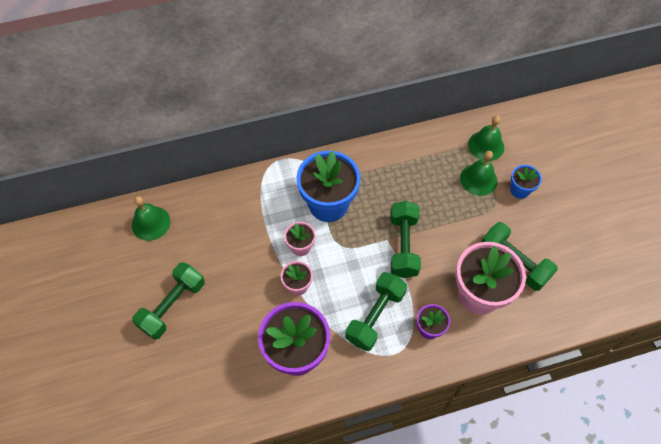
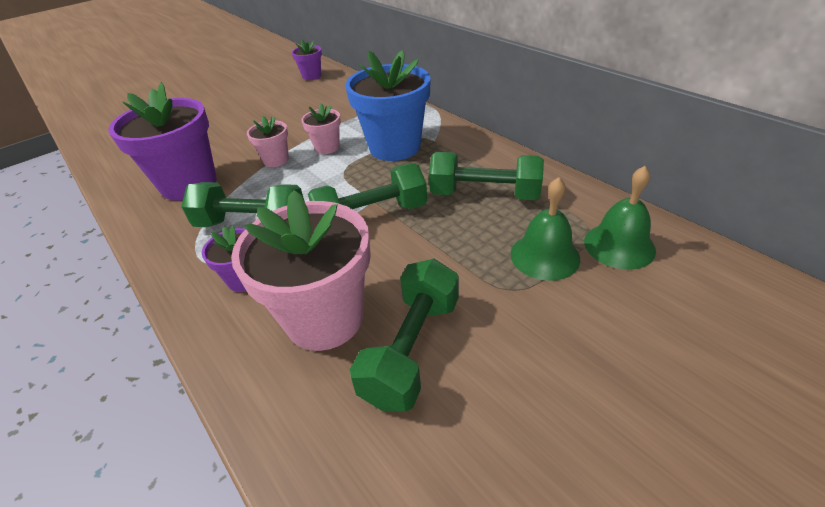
camera: 70 degrees right, 20 degrees down
green bell [132,196,170,241] -> purple flower pot [292,40,322,80]
green dumbbell [132,262,205,340] -> green dumbbell moved to [429,152,544,200]
blue flower pot [510,165,542,199] -> none

